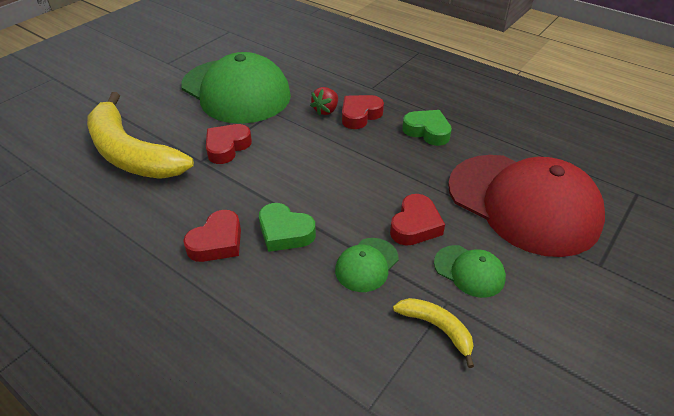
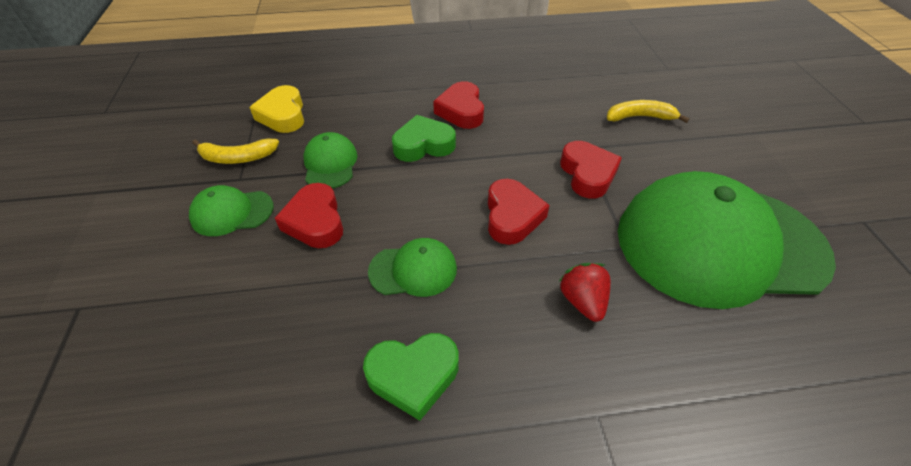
camera: 135 degrees right, 5 degrees up
yellow banana [87,92,194,179] -> yellow banana [607,100,689,123], size x0.43
red heart [342,95,384,129] -> red heart moved to [488,179,550,245]
red cap [448,155,605,257] -> none
none -> yellow heart [249,85,304,133]
none -> green cap [368,238,457,297]

